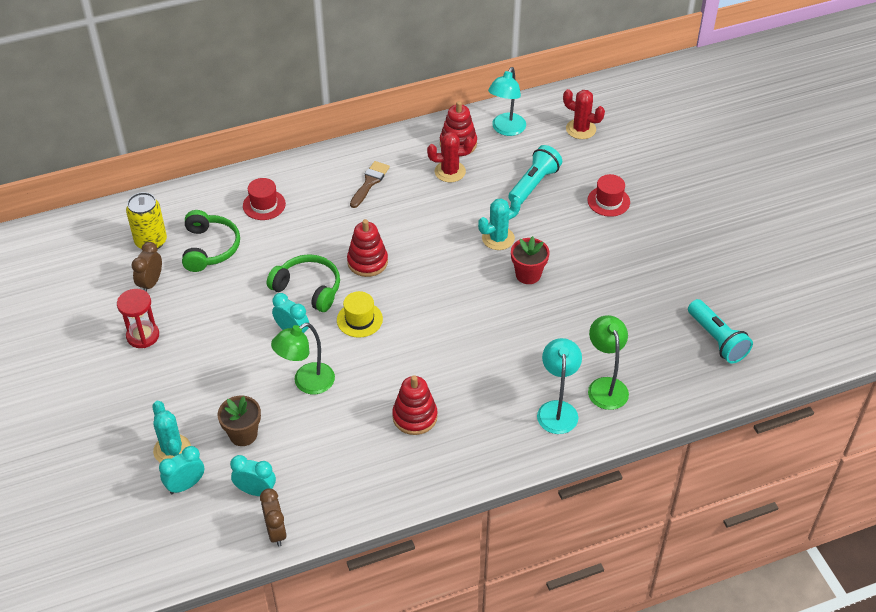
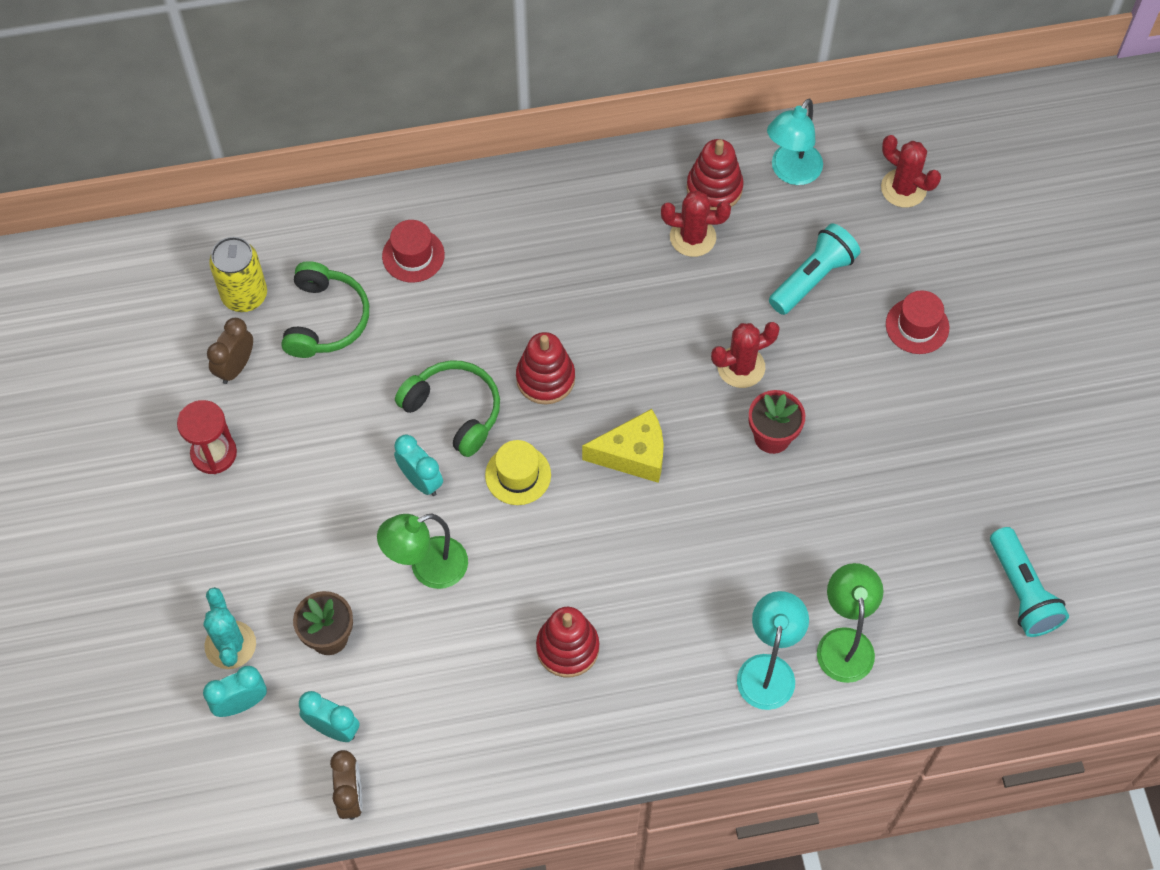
camera: 10 degrees right, 15 degrees up
brown brush [350,161,390,208] -> none
turquoise cactus [478,197,521,250] -> red cactus [711,322,780,388]
none -> yellow cheese [582,409,664,483]

